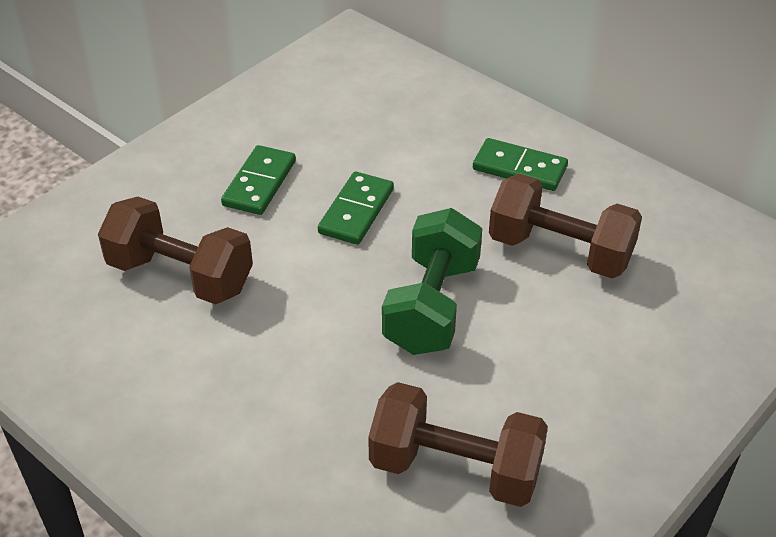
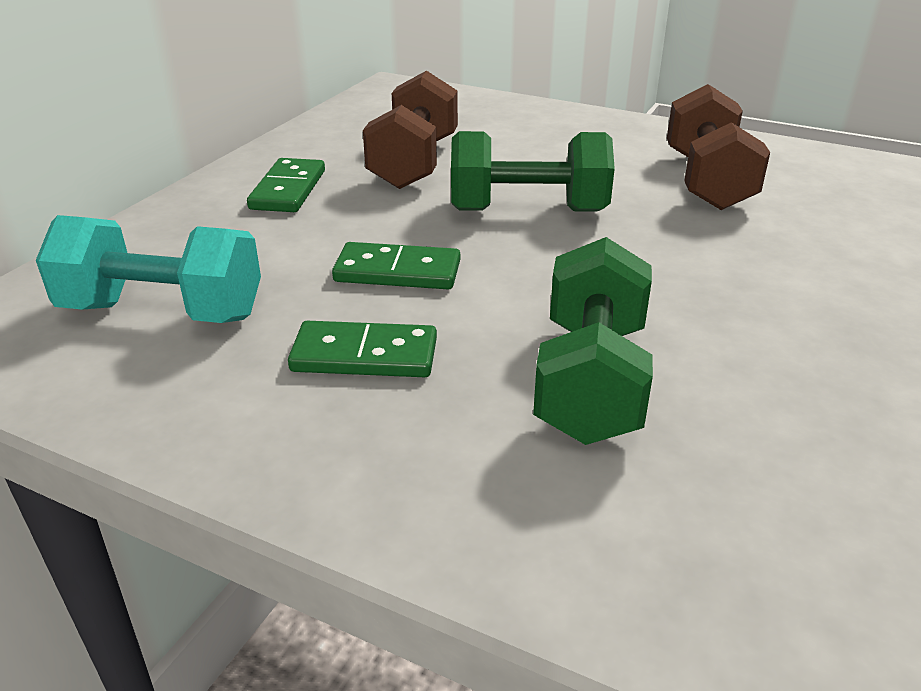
camera: 105 degrees left, 10 degrees down
brown dumbbell [98,197,253,304] -> green dumbbell [533,237,653,445]
none -> turquoise dumbbell [36,215,261,323]

